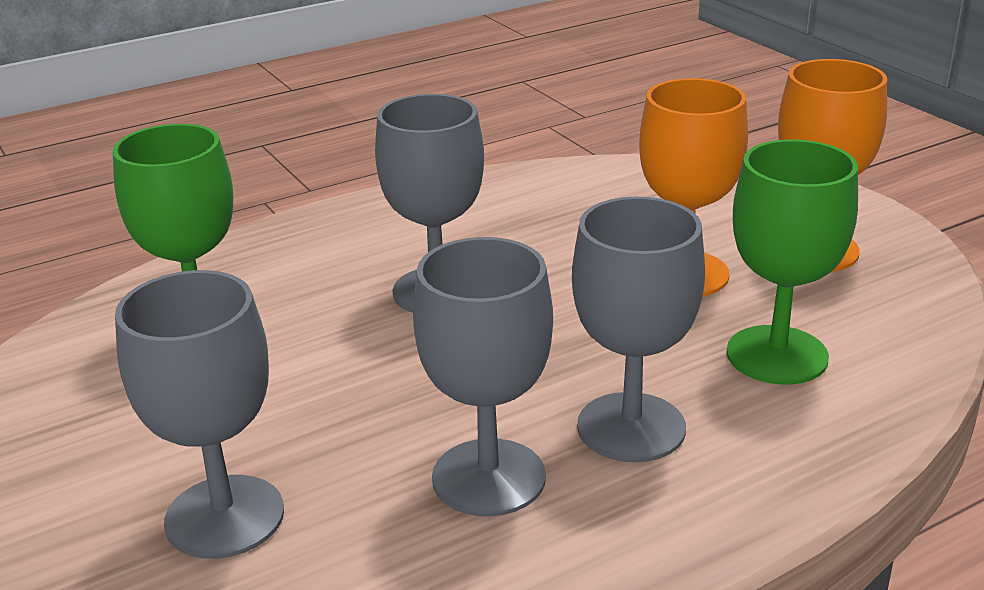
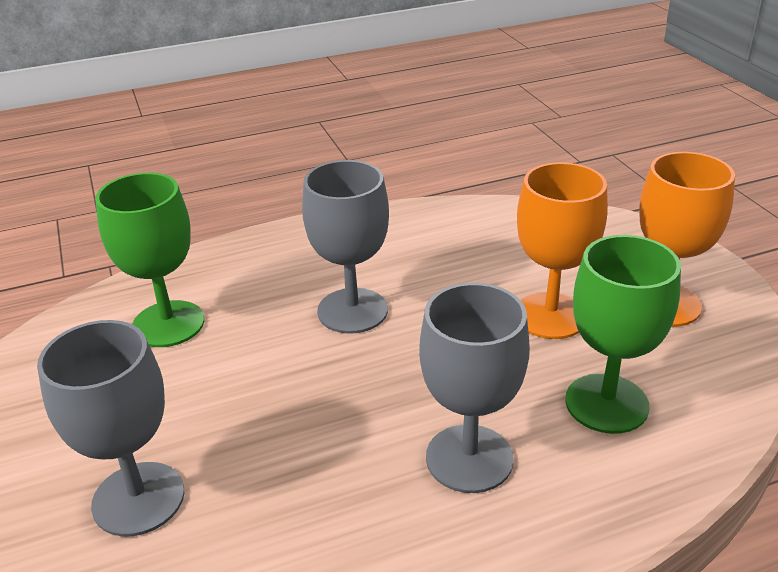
camera: 10 degrees right, 5 degrees up
grey goblet [413,237,553,516] -> none

